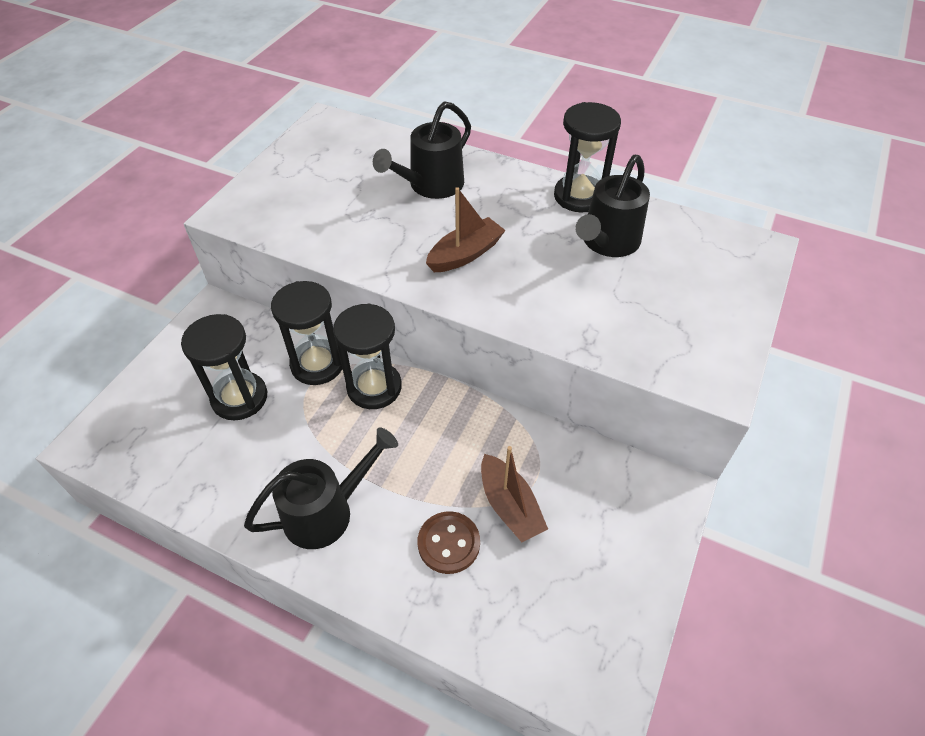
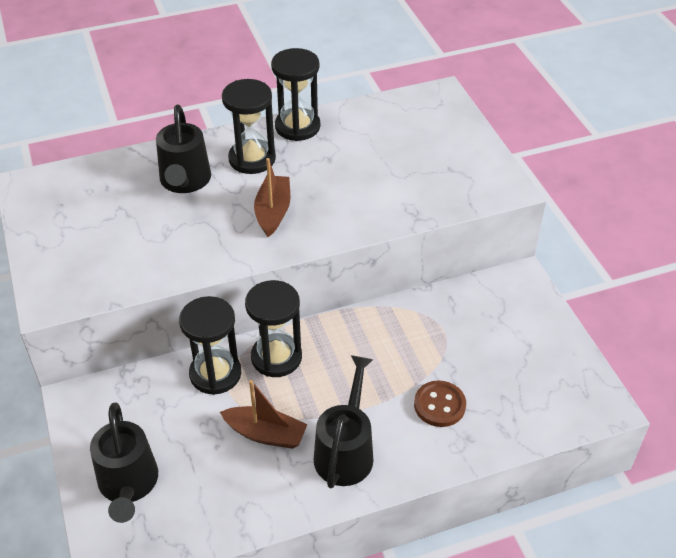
camera: 45 degrees left, 5 degrees down
black hourglass [181,314,267,421] -> black hourglass moved to [222,79,276,174]
brown boat [481,446,548,542] -> brown boat moved to [220,380,308,449]
black watering can [575,155,650,257] -> black watering can moved to [90,403,158,523]

